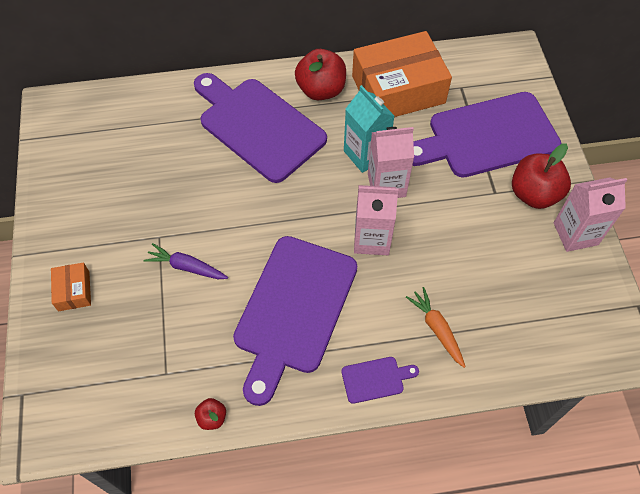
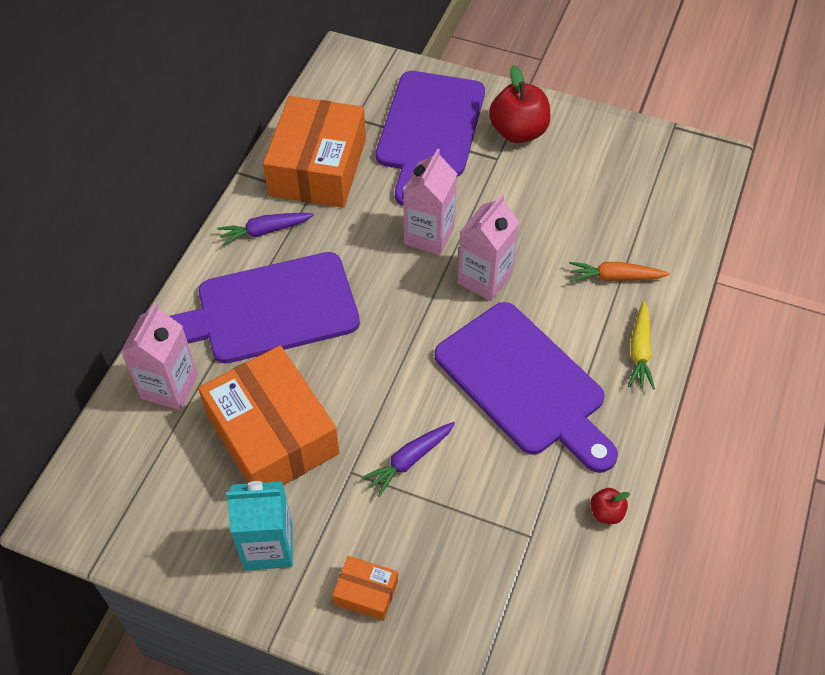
camera: 60 degrees left, 5 degrees down
red apple [295,49,346,100] -> purple carrot [217,213,314,246]
purple cutting board [341,357,419,404] -> yellow carrot [628,301,655,389]
turquoise carton [344,85,394,173] -> turquoise carton moved to [226,481,293,570]
pink carton [554,177,627,252] -> pink carton moved to [121,303,198,410]
none -> orange box [198,346,339,485]

